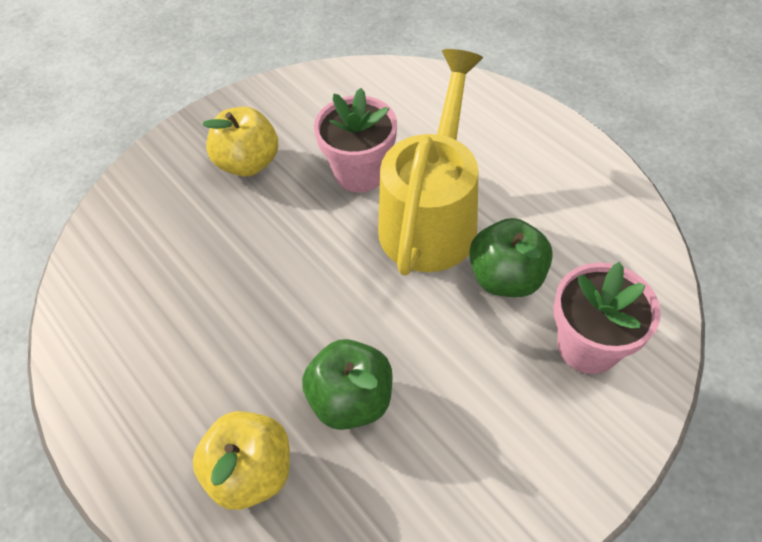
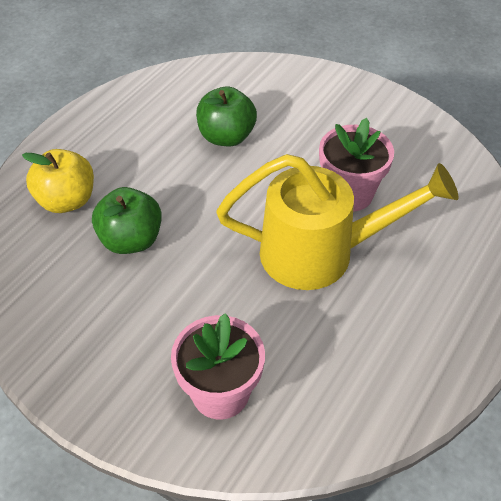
camera: 70 degrees right, 5 degrees down
yellow apple [202,107,278,177] -> none
green apple [469,218,553,297] -> green apple moved to [196,86,257,146]

